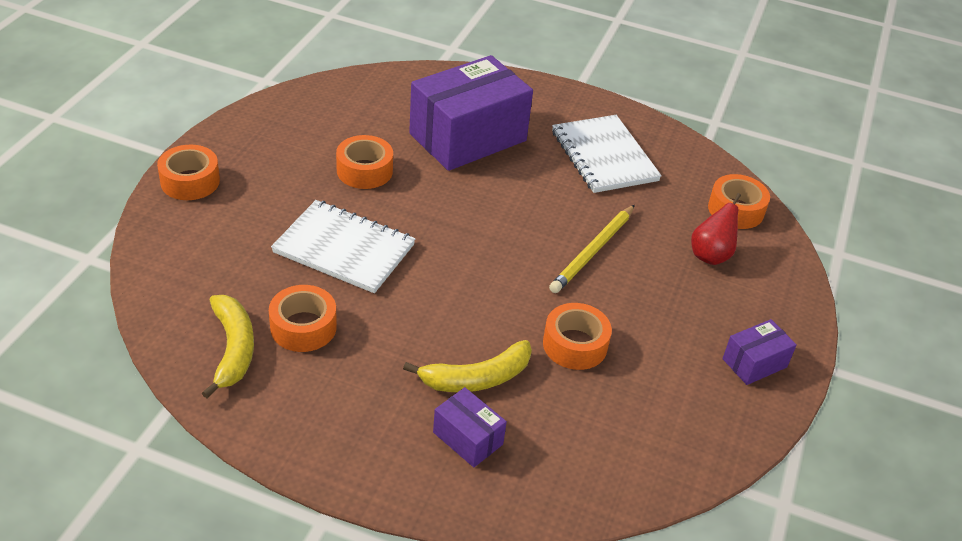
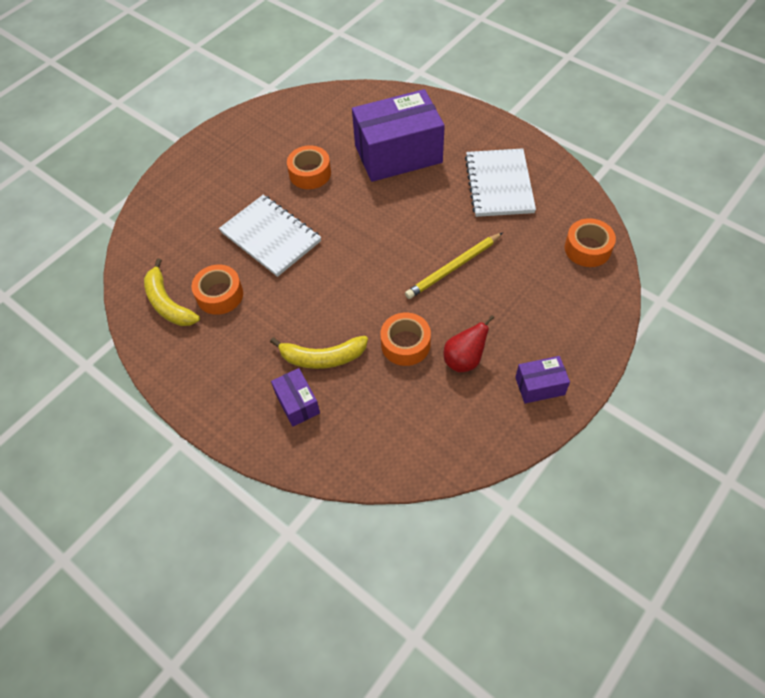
camera: 25 degrees right, 15 degrees up
orange tape [157,145,220,200] -> none
yellow banana [202,295,254,398] -> yellow banana turned 135 degrees clockwise [144,258,200,326]
red pear [691,193,741,265] -> red pear moved to [444,315,495,372]

